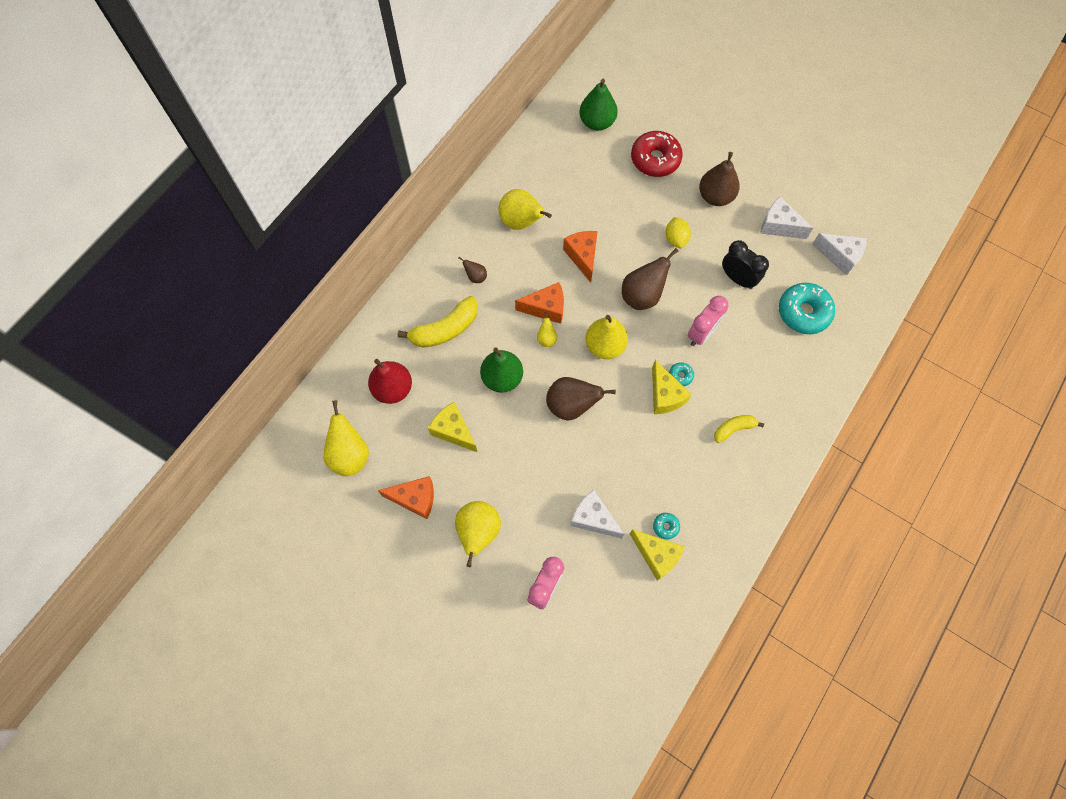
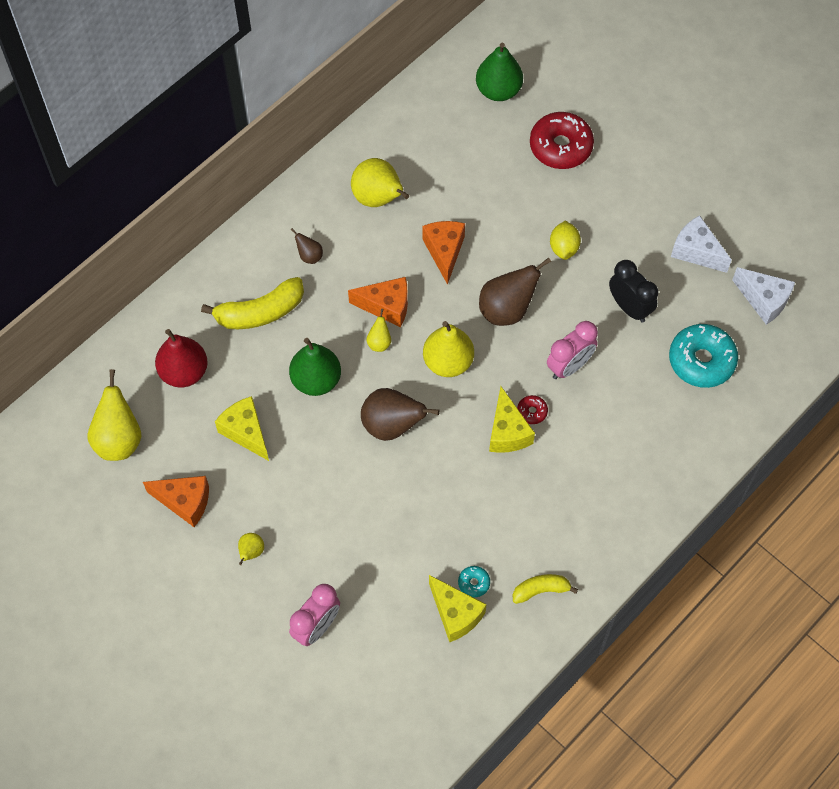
camera: 10 degrees right, 5 degrees down
yellow pear [455,501,501,567] -> yellow pear [238,533,264,565], size x0.49
white cheese [570,490,624,539] -> none
turquoise donut [669,362,694,386] -> red donut [517,395,548,424]
brown pear [699,152,740,206] -> none
yellow banana [714,415,764,443] -> yellow banana moved to [513,574,578,604]

